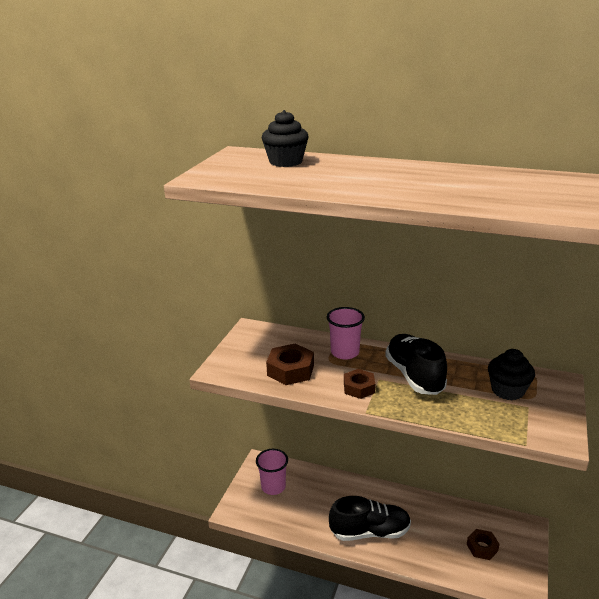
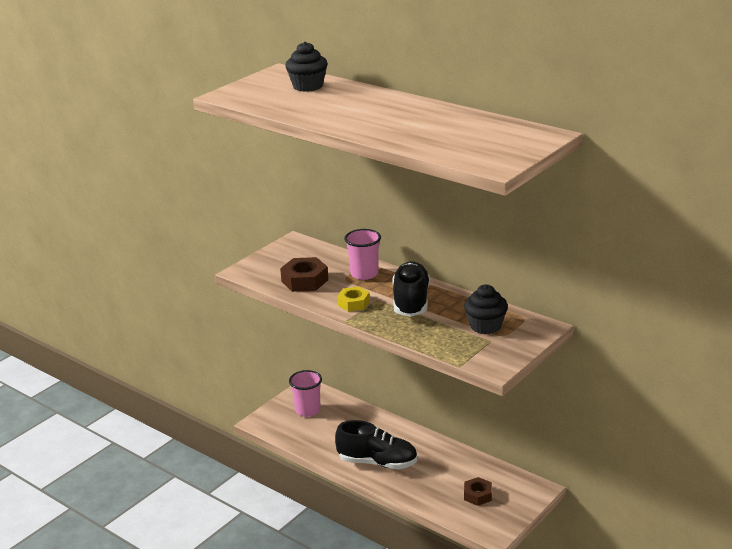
camera: 20 degrees right, 0 degrees up
brown nut [344,369,375,399] -> yellow nut [337,286,370,312]

